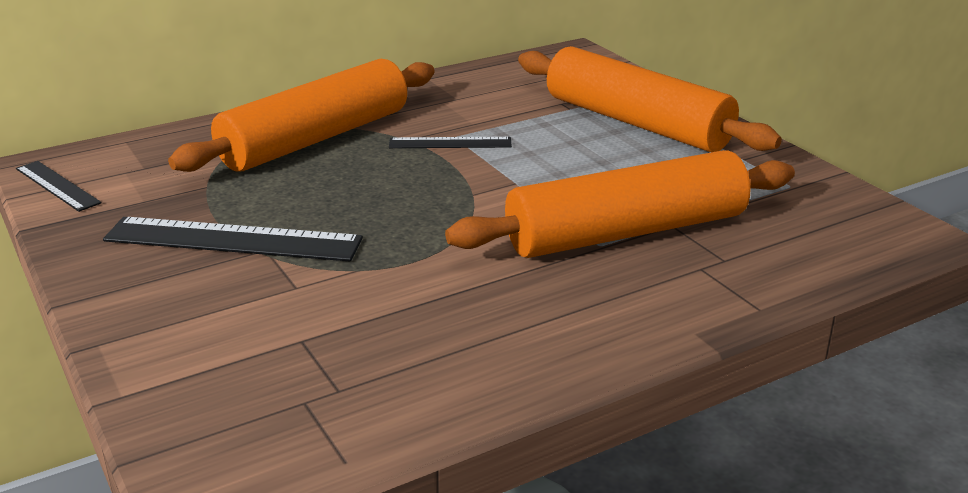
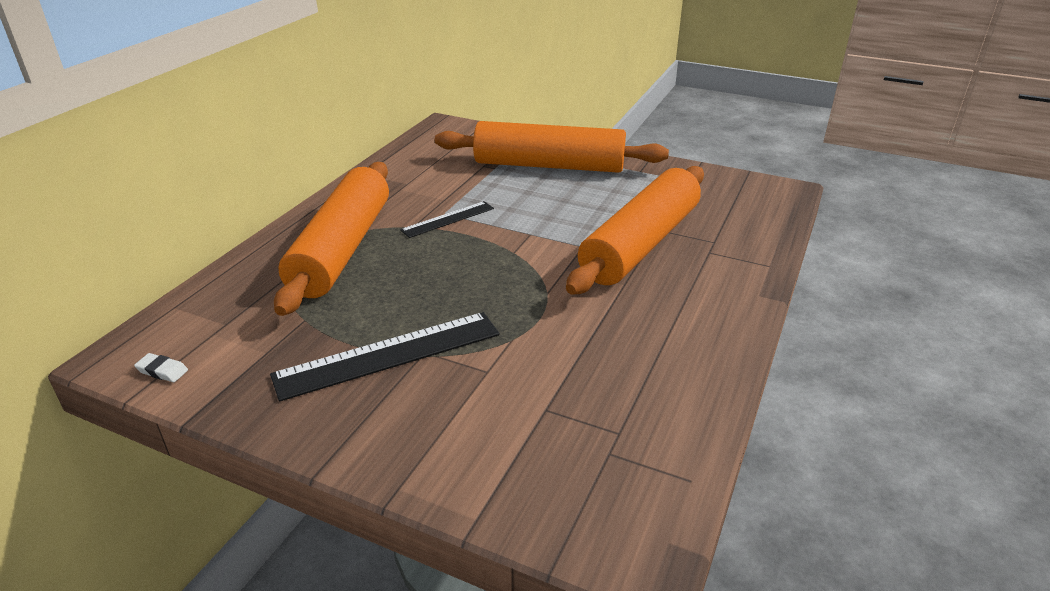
camera: 35 degrees left, 5 degrees up
black ruler [16,161,102,212] -> white eraser [134,353,188,382]

